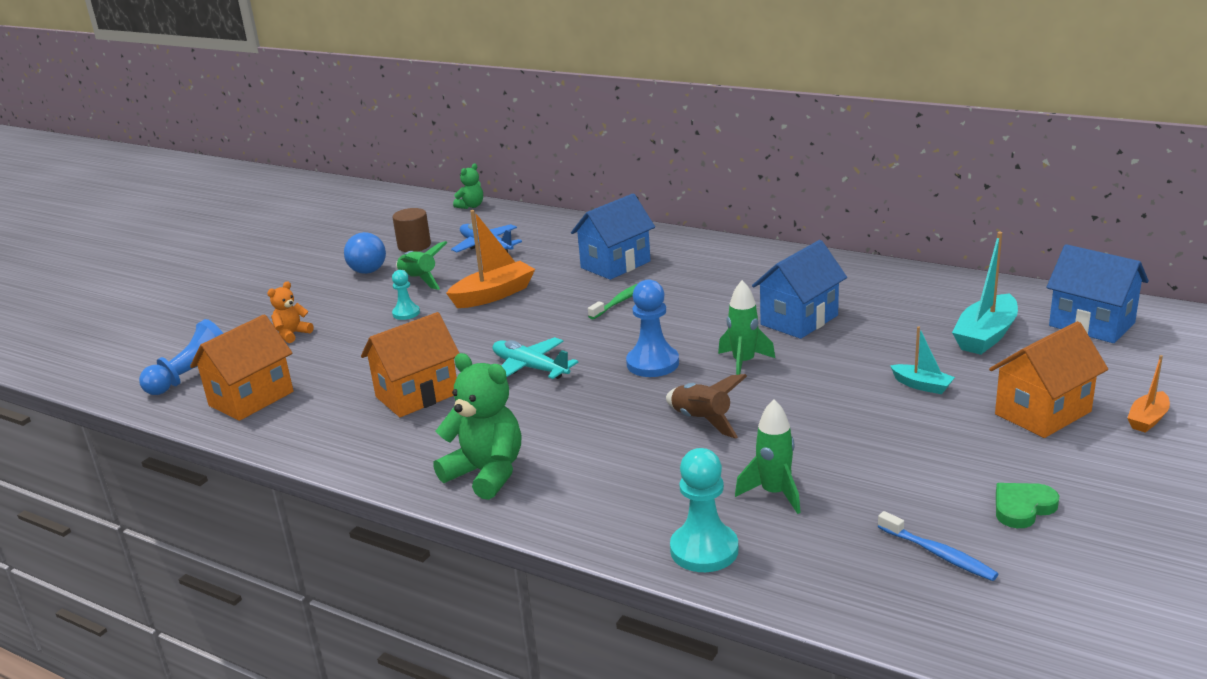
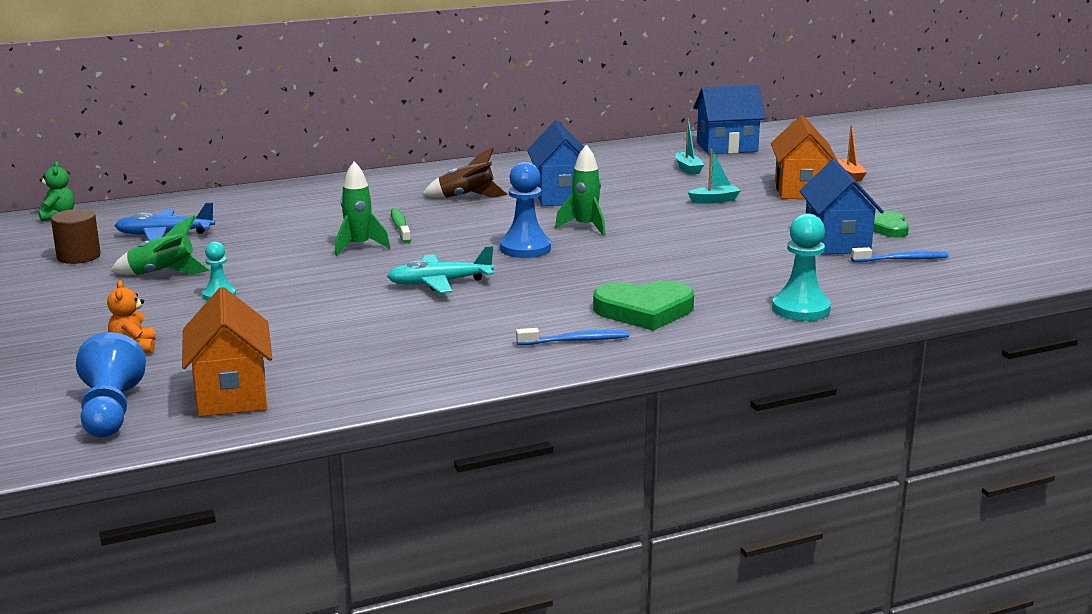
camera: 55 degrees left, 5 degrees down
blue ball [344,232,386,274] -> none
orange house [361,312,459,417] -> none
green teddy bear [433,353,521,500] -> blue toothbrush [516,328,629,345]
orange boat [446,210,535,308] -> none
blue house [571,193,655,280] -> blue house moved to [800,159,884,254]
brown rocket [666,374,747,439] -> brown rocket moved to [422,147,508,198]
green rocket [735,399,801,514] -> green rocket moved to [335,161,390,256]
turquoise boat [952,232,1018,355] -> turquoise boat [676,119,704,175], size x0.56
none -> green heart [593,280,694,331]

